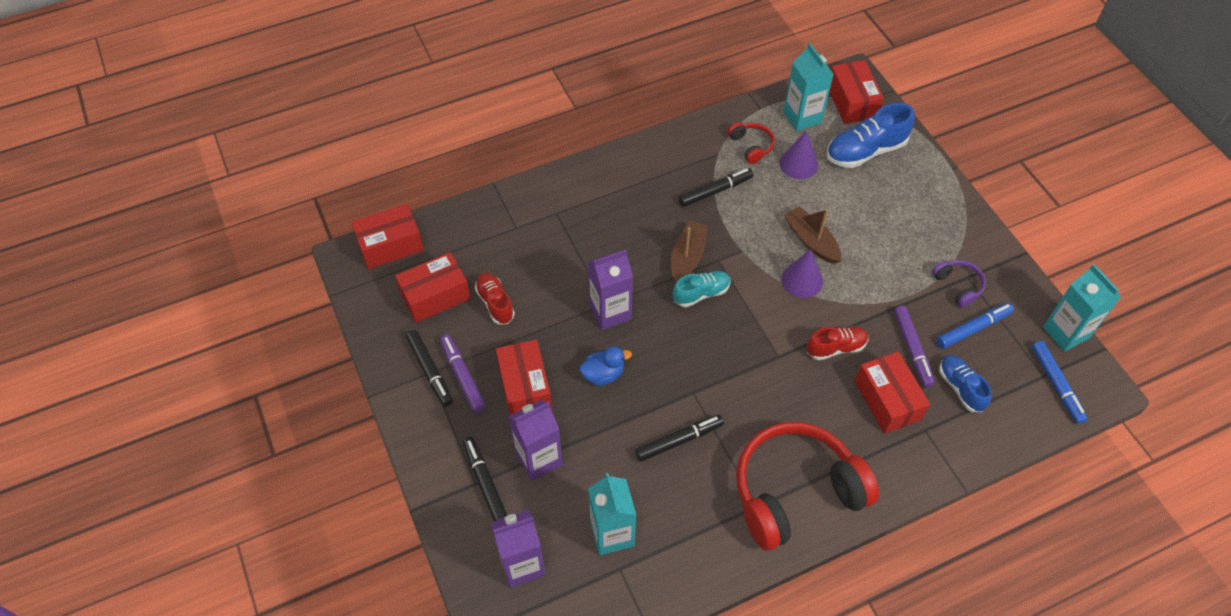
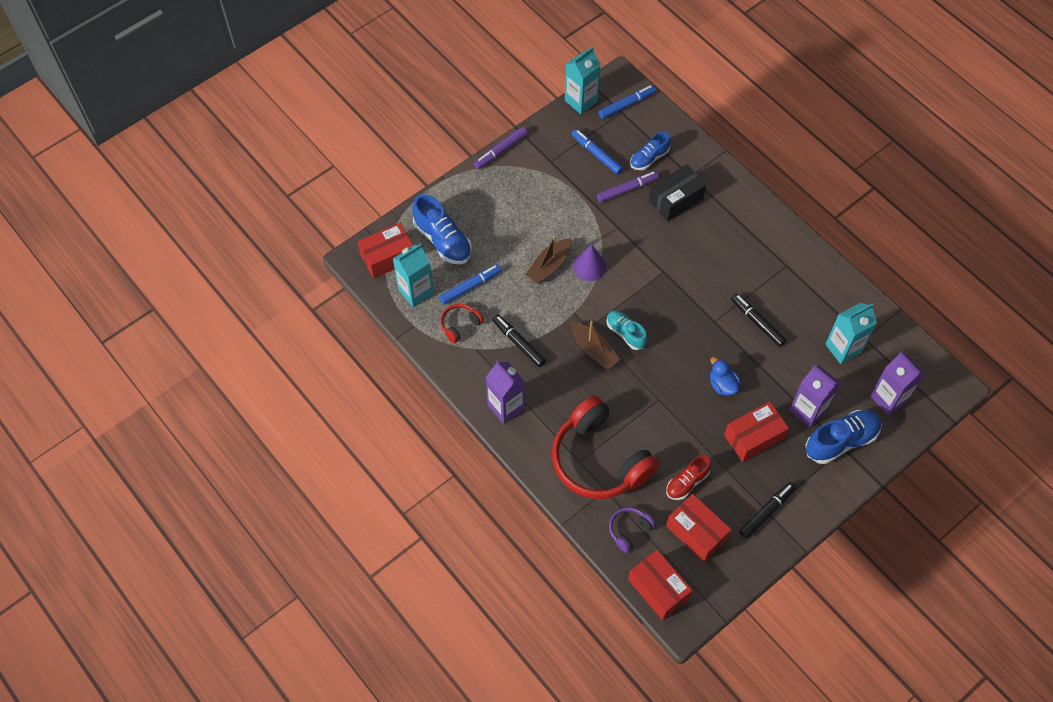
camera: 105 degrees left, 5 degrees up
purple marker [440,335,485,413] -> purple marker moved to [474,127,528,169]
black marker [463,437,507,521] -> blue shoe [806,410,882,464]
purple carton [588,250,633,330] -> purple carton moved to [486,361,525,424]
brown boat [671,221,708,283] -> brown boat turned 135 degrees counterclockwise [571,321,620,370]
red headphones [736,422,879,551] -> red headphones moved to [552,396,659,499]
purple cone [780,130,818,179] -> blue marker [439,264,502,305]
red shoe [807,327,868,360] -> none
red box [854,352,930,434] -> black box [649,164,706,222]
purple headphones [932,260,986,308] -> purple headphones moved to [609,507,656,553]

